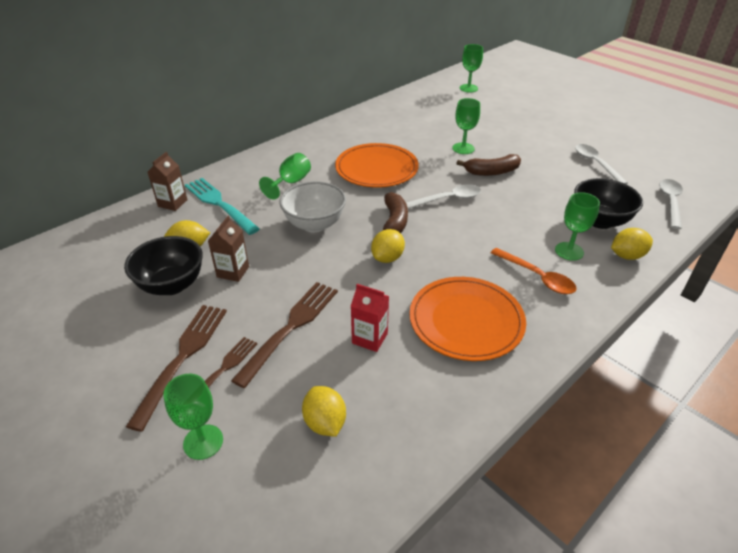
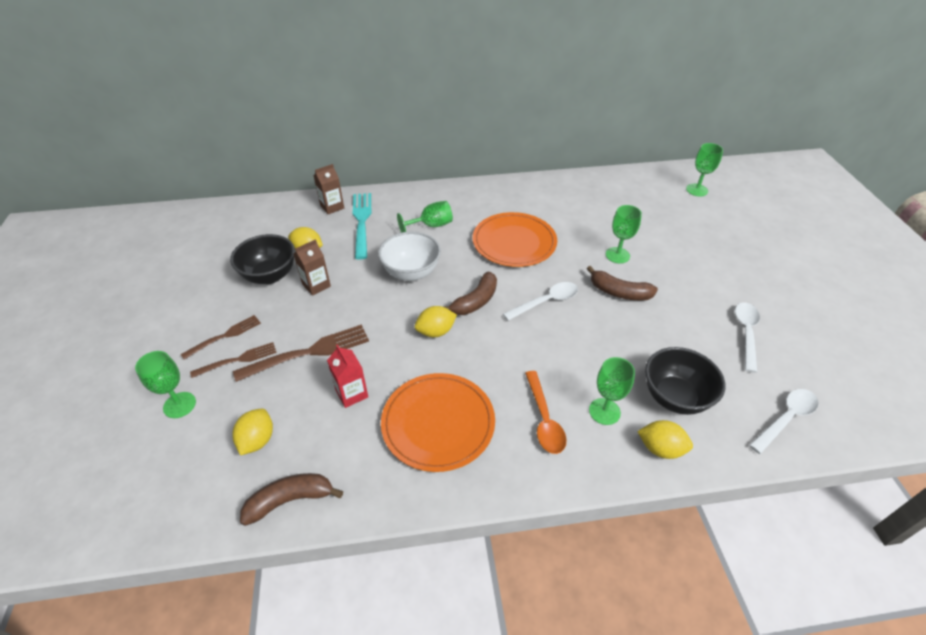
camera: 35 degrees right, 5 degrees up
brown fork [126,305,227,432] -> brown fork [180,315,261,359], size x0.61
white spoon [406,184,481,209] -> white spoon turned 45 degrees counterclockwise [503,282,578,321]
none -> brown banana [240,473,343,526]

